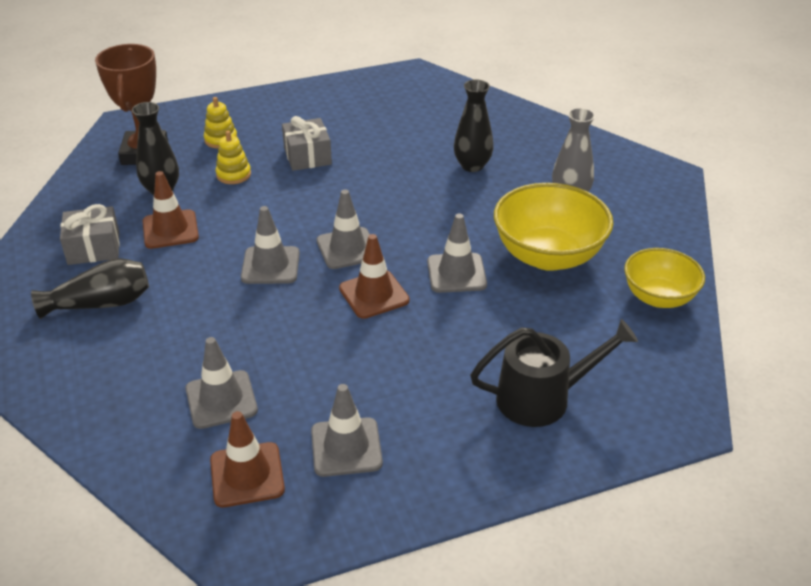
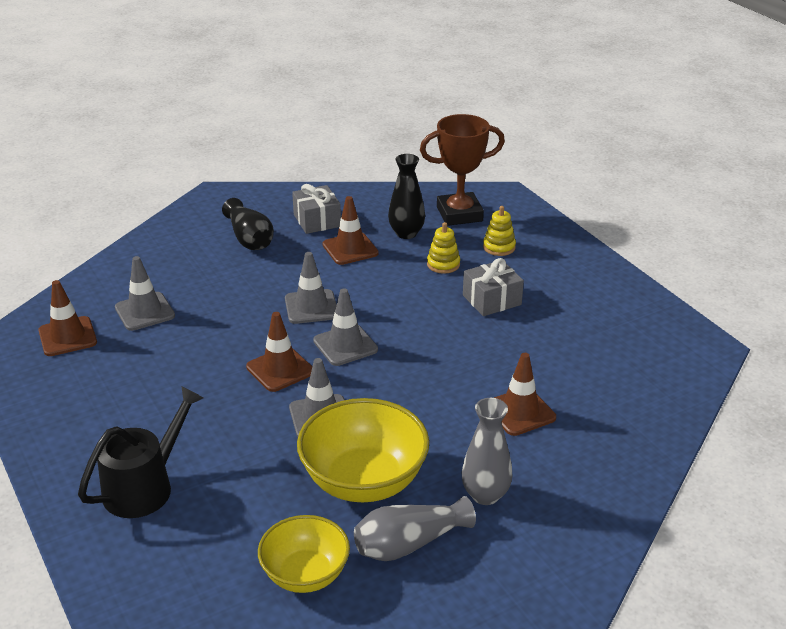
camera: 80 degrees right, 5 degrees down
grey traffic cone [311,384,383,477] -> none
black vase [454,80,494,172] -> brown traffic cone [494,353,556,436]
black watering can [470,319,638,427] -> black watering can turned 120 degrees counterclockwise [78,386,203,518]
none -> grey vase [354,496,476,561]

